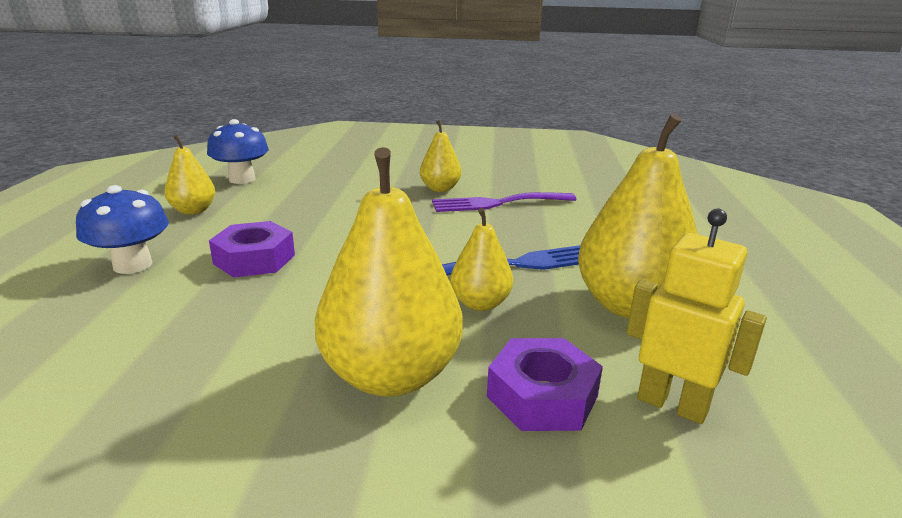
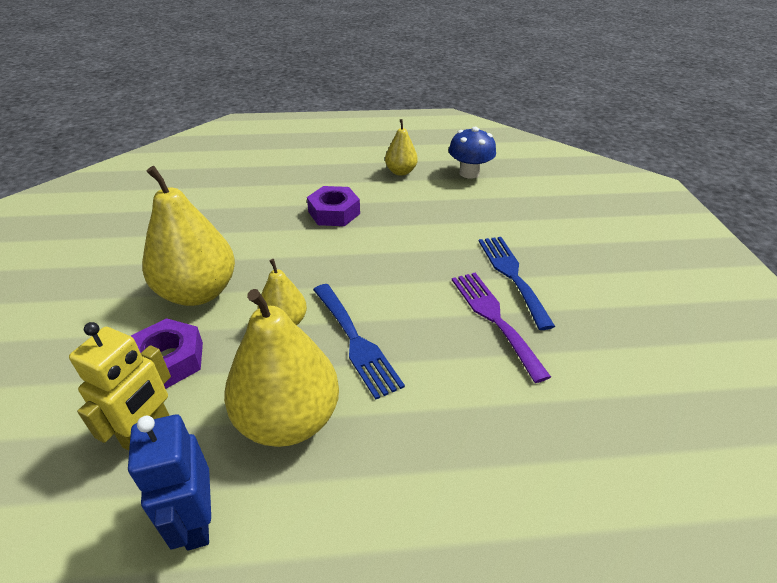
camera: 80 degrees right, 15 degrees up
blue mushroom [76,185,169,274] -> none
yellow pear [420,120,461,192] -> blue fork [479,237,555,330]
none -> blue robot [128,415,211,550]

